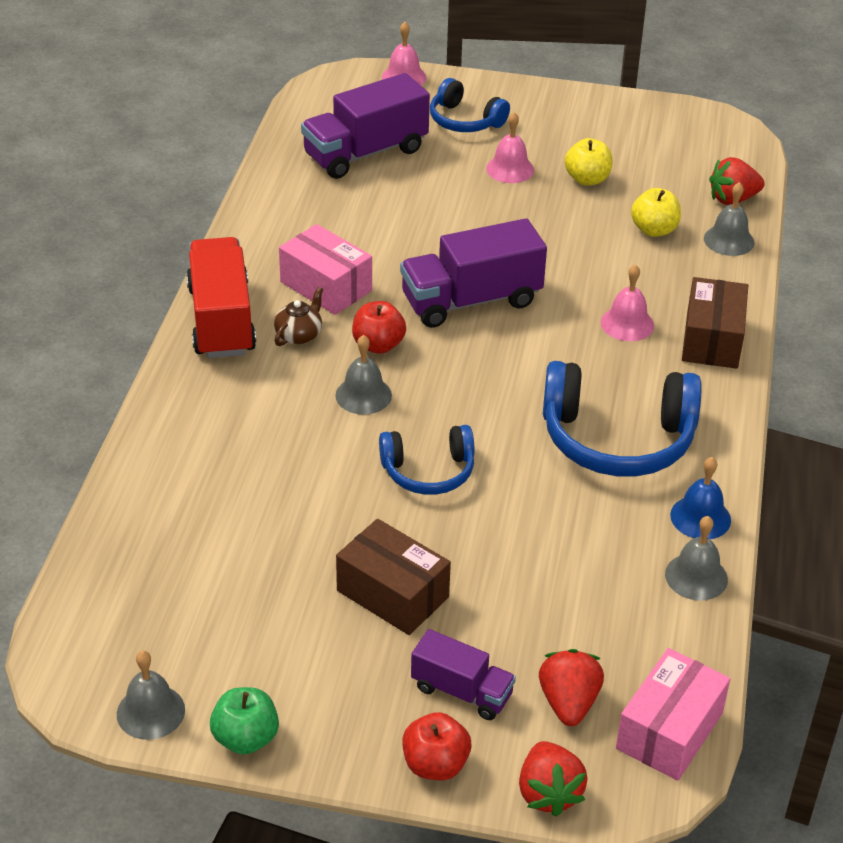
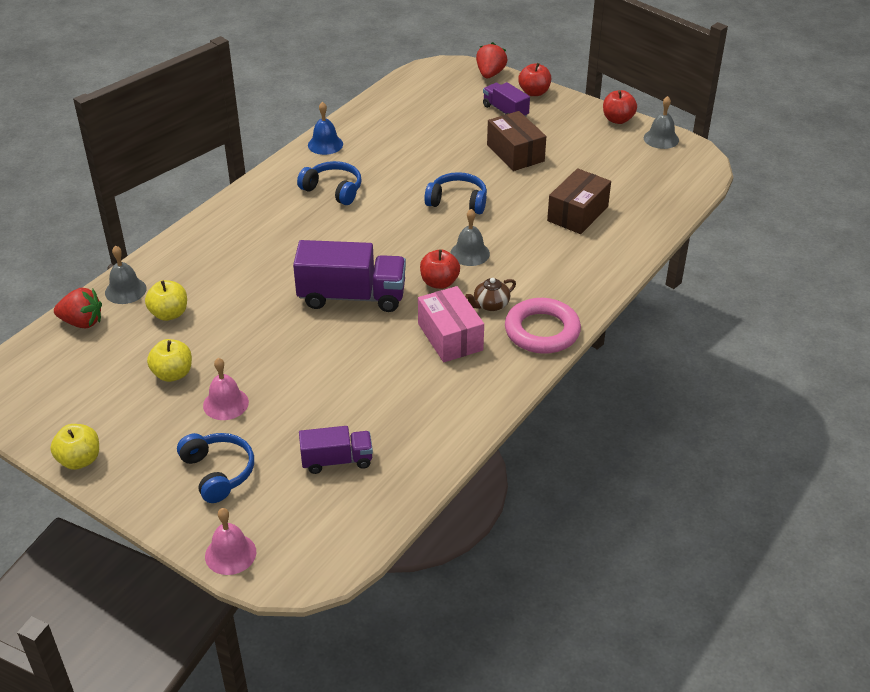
camera: 155 degrees left, 0 degrees up
red truck [186,237,256,358] -> pink ring [505,298,581,354]
green apple [210,687,279,755] -> red apple [603,90,637,124]
purple truck [301,73,430,179] -> purple truck [299,426,373,474], size x0.58
red strawberry [539,649,604,726] -> none
blue headphones [543,361,702,477] -> blue headphones [297,161,362,205], size x0.59
pink bell [601,265,654,341] -> none
pink box [616,648,730,781] -> none
grey bell [665,516,728,601] -> none
brown box [682,277,748,369] -> brown box moved to [547,168,611,234]
none -> yellow apple [50,424,99,470]

